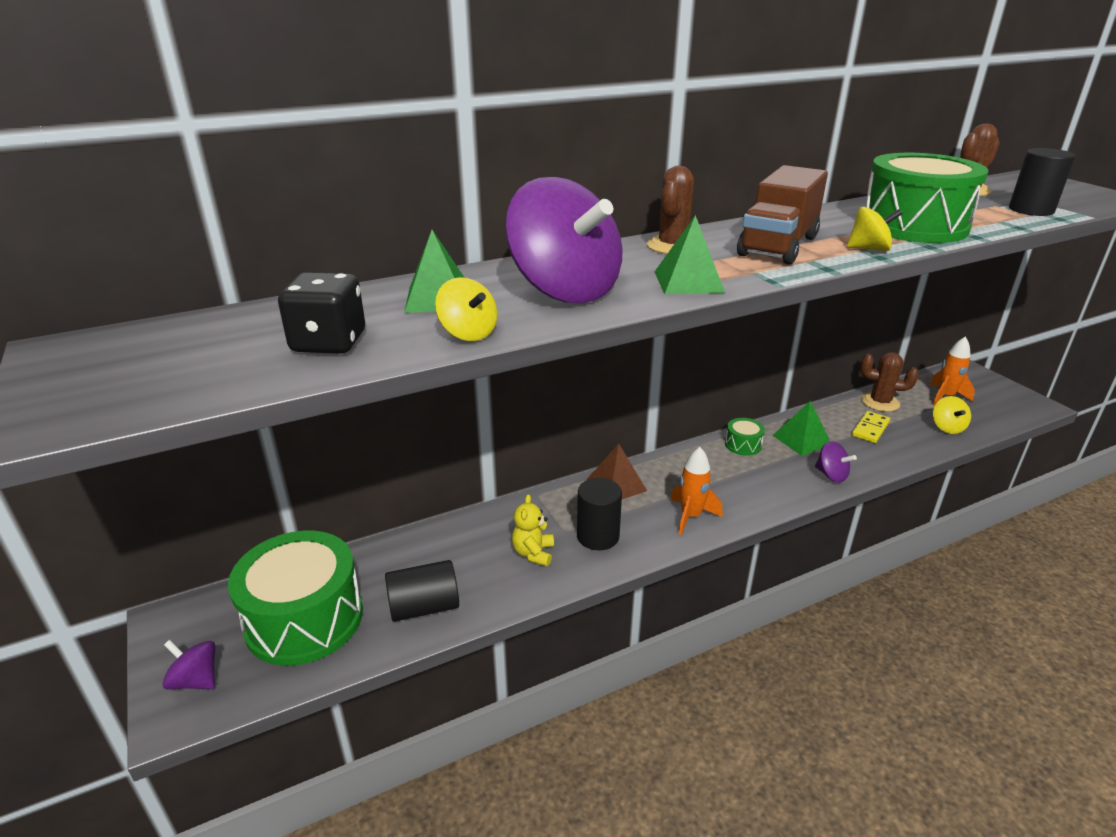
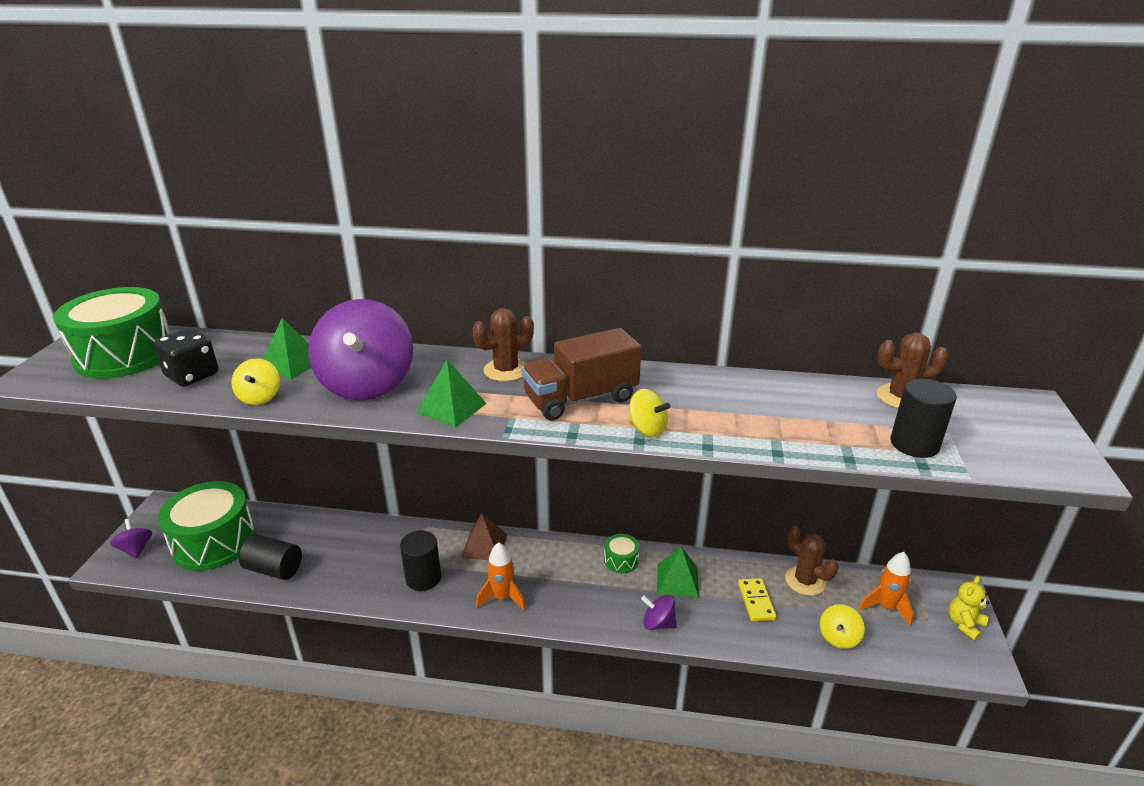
camera: 35 degrees right, 0 degrees up
yellow teddy bear [512,494,554,566] -> yellow teddy bear moved to [949,576,990,641]
purple spinning top [815,441,857,483] -> purple spinning top turned 120 degrees clockwise [641,595,677,630]
yellow domino [852,411,890,443] -> yellow domino turned 75 degrees counterclockwise [738,578,776,621]
green drum [866,153,988,243] -> green drum moved to [53,287,169,379]

